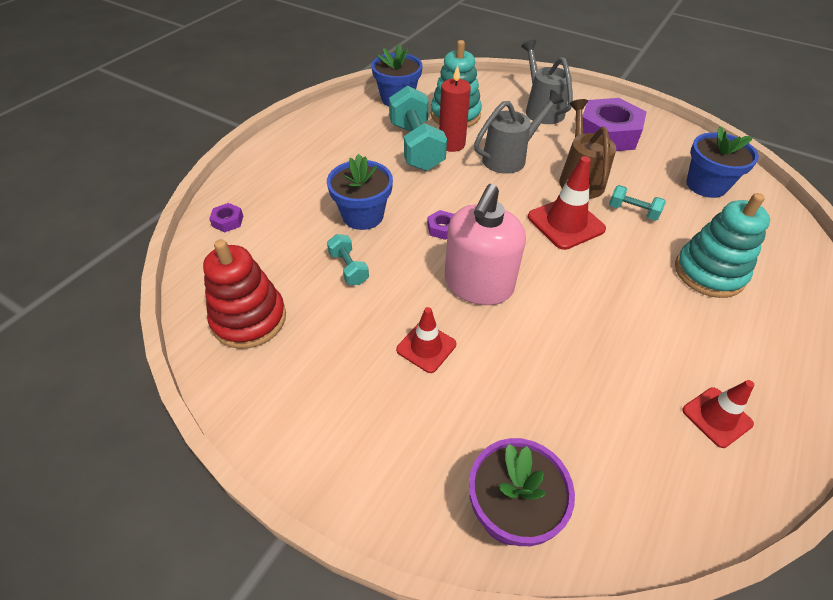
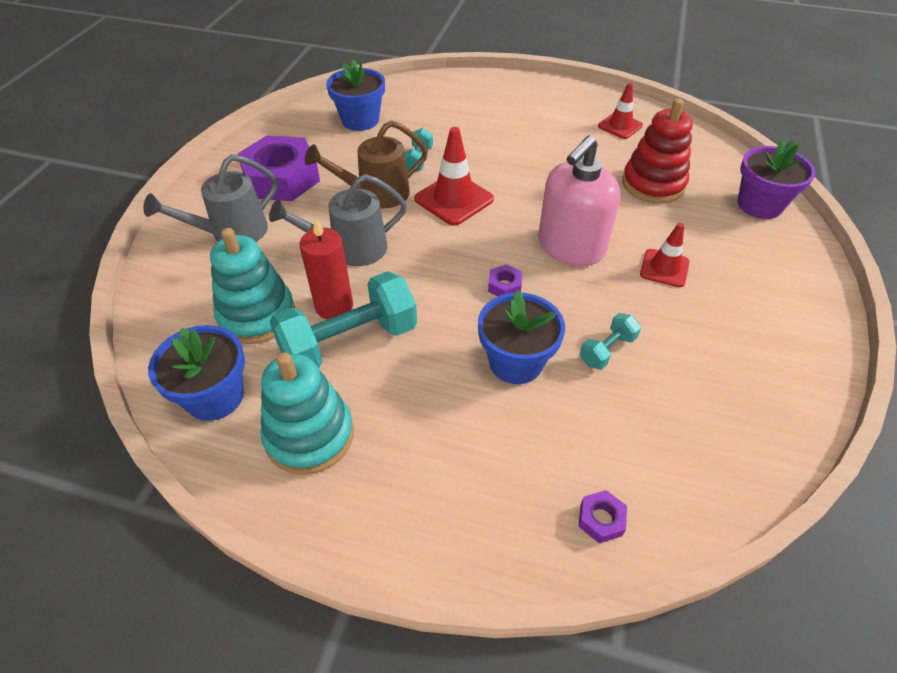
camera: 105 degrees left, 0 degrees up
red stacking toy [203,239,286,349] -> red stacking toy moved to [622,99,693,204]
pink soap dispenser [445,184,526,305] -> pink soap dispenser turned 120 degrees clockwise [538,135,621,266]
grey watering can [474,90,564,174] -> grey watering can turned 60 degrees counterclockwise [269,174,407,266]
turquoise stacking toy [675,193,770,298] -> turquoise stacking toy moved to [260,352,354,475]

